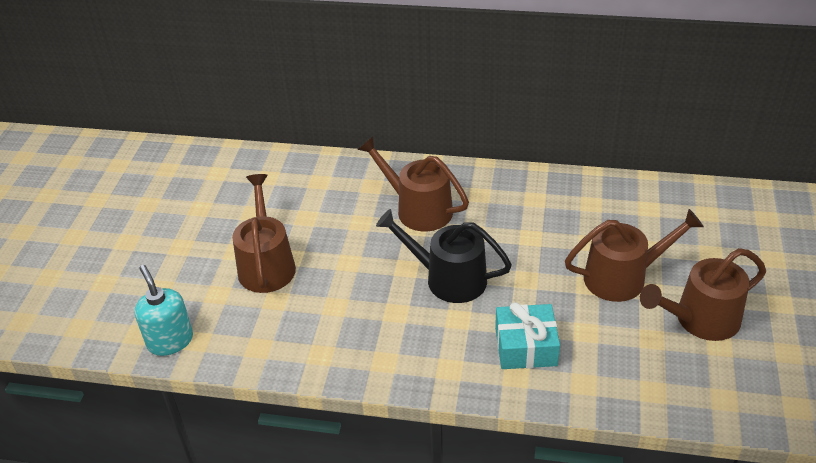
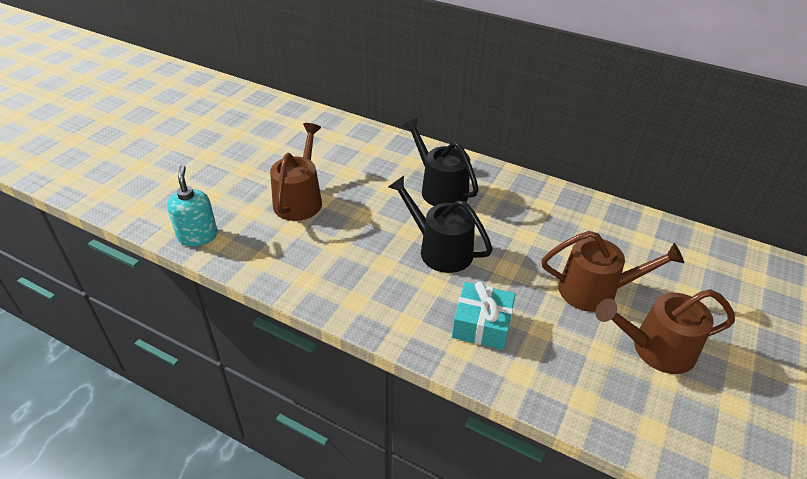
camera: 15 degrees right, 0 degrees up
brown watering can [358,136,469,231] -> black watering can [402,118,479,206]

